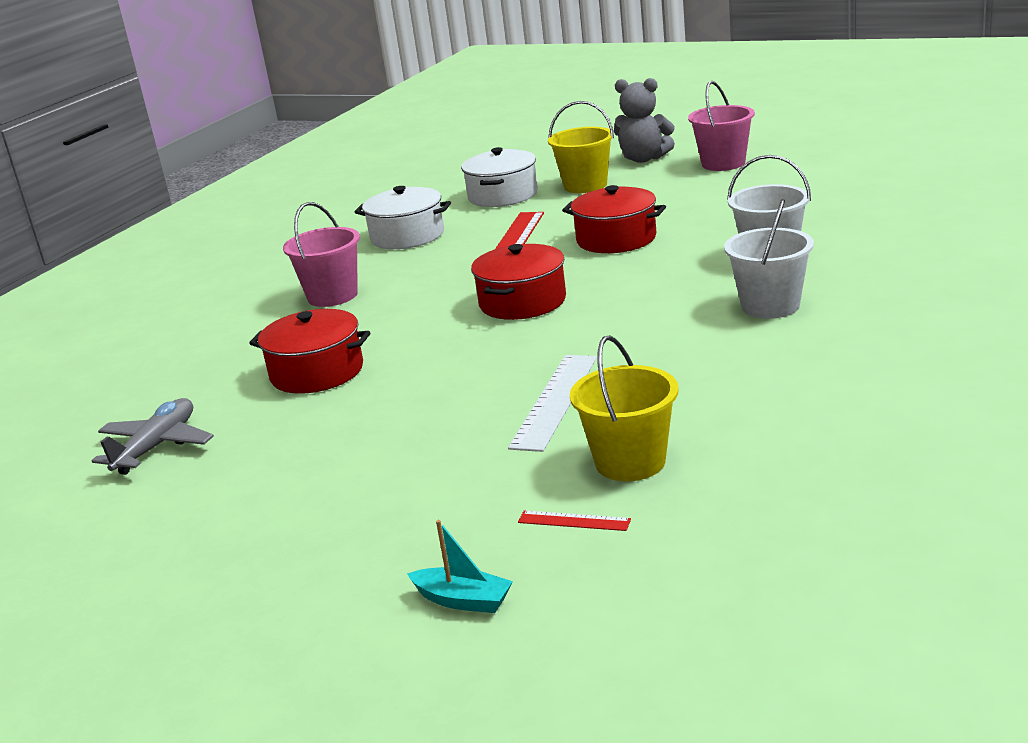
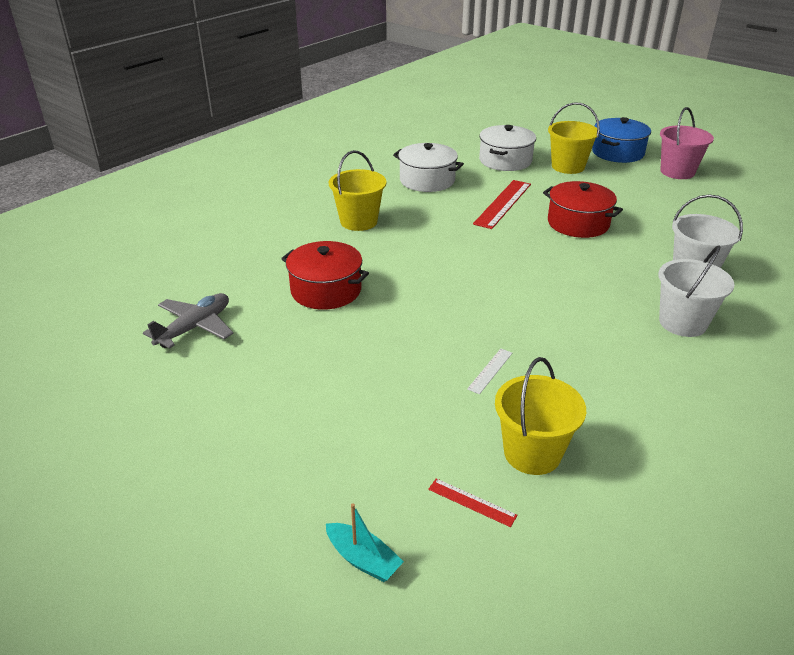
camera: 10 degrees right, 10 degrees up
pink bucket [283,202,360,307] -> yellow bucket [329,150,386,231]
red pot [471,244,566,320] -> none
white ruler [508,355,597,452] -> white ruler [467,349,512,394], size x0.49
grey teddy bear [614,78,675,163] -> blue pot [592,117,651,163]

